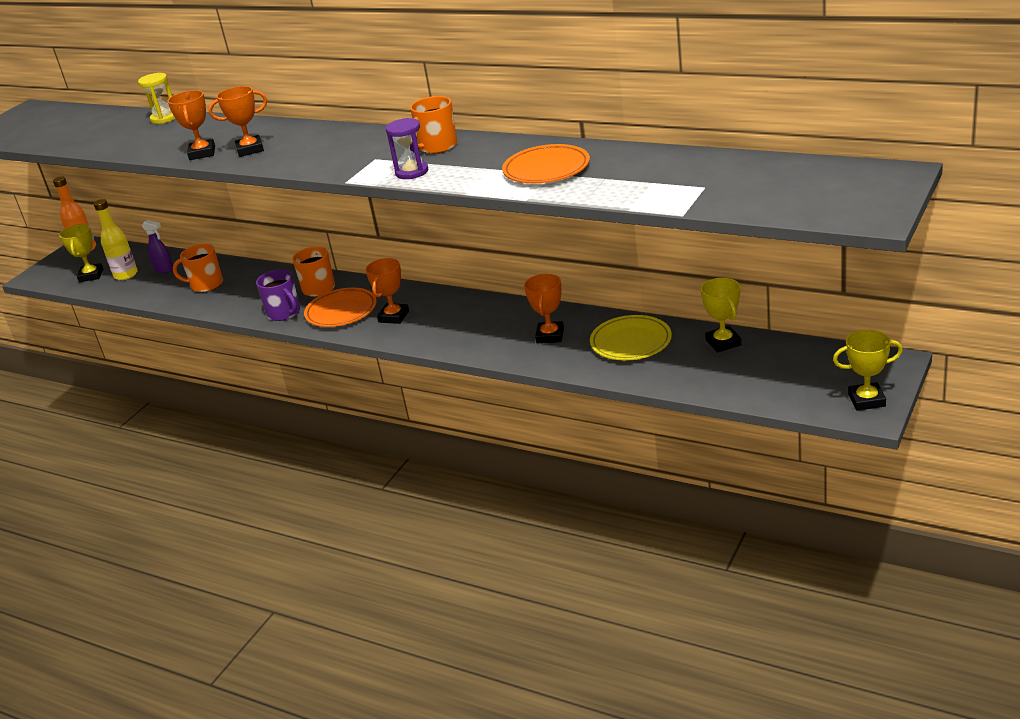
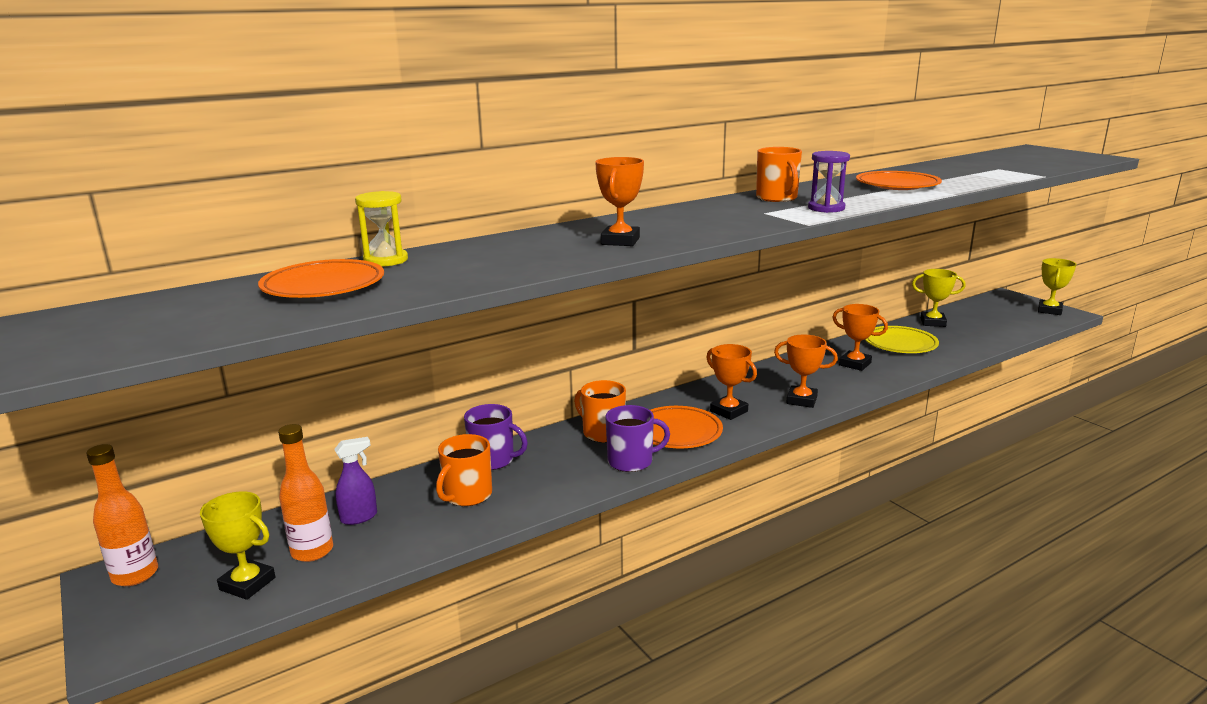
camera: 65 degrees left, 10 degrees down
yellow bottle [94,199,138,280] -> orange bottle [278,424,333,562]
orange trophy [167,90,215,160] -> orange trophy moved to [774,335,838,408]
none -> orange plate [258,259,384,298]
none -> purple mug [464,404,528,470]

